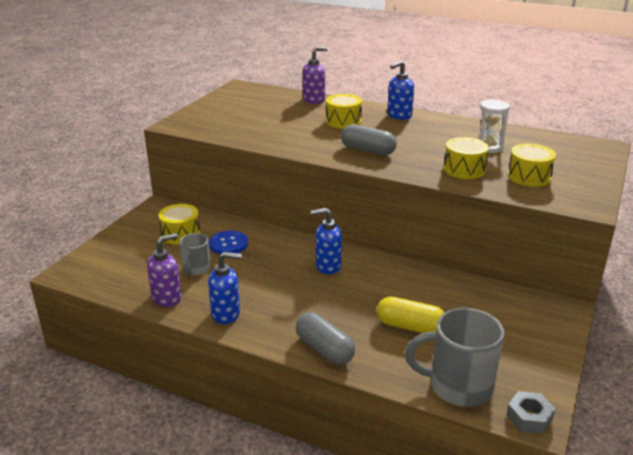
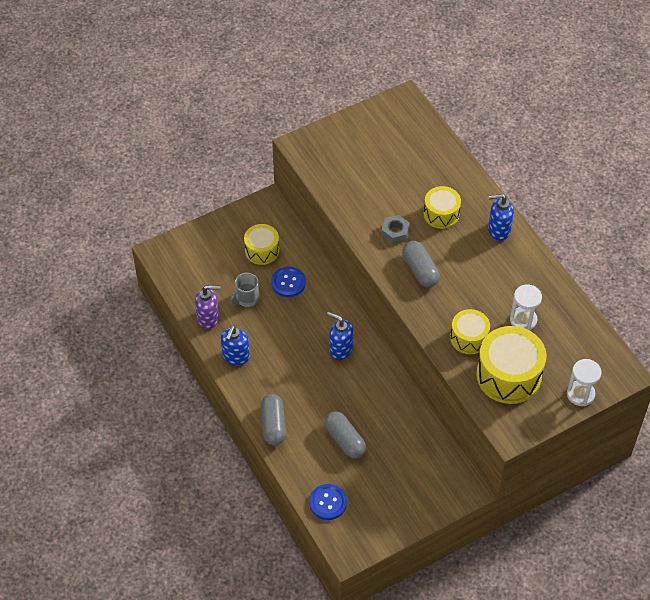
camera: 35 degrees right, 25 degrees up
blue soap dispenser [208,252,242,324] -> blue soap dispenser turned 75 degrees clockwise [221,325,250,366]
purple soap dispenser [303,47,328,104] -> none
yellow capsule [377,297,445,333] -> grey capsule [324,411,366,458]
grey mug [405,308,504,407] -> blue button [309,484,347,520]
grey nut [506,391,555,434] -> grey nut moved to [381,215,410,244]
yellow drum [508,144,556,187] -> yellow drum [476,326,547,404], size x1.69
none -> white hourglass [567,359,602,406]

